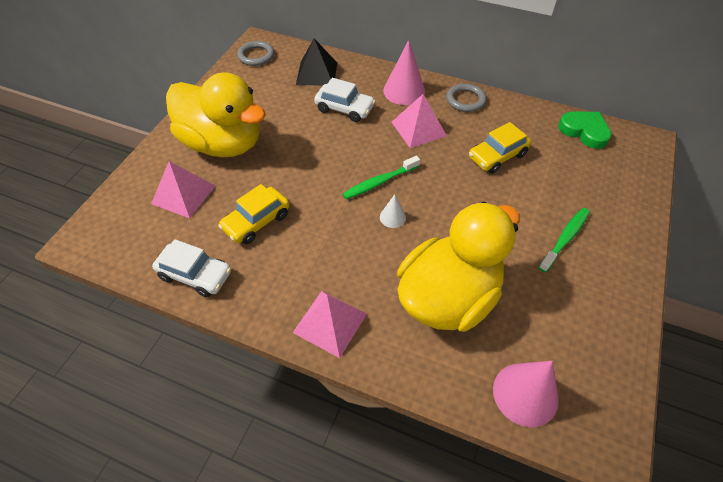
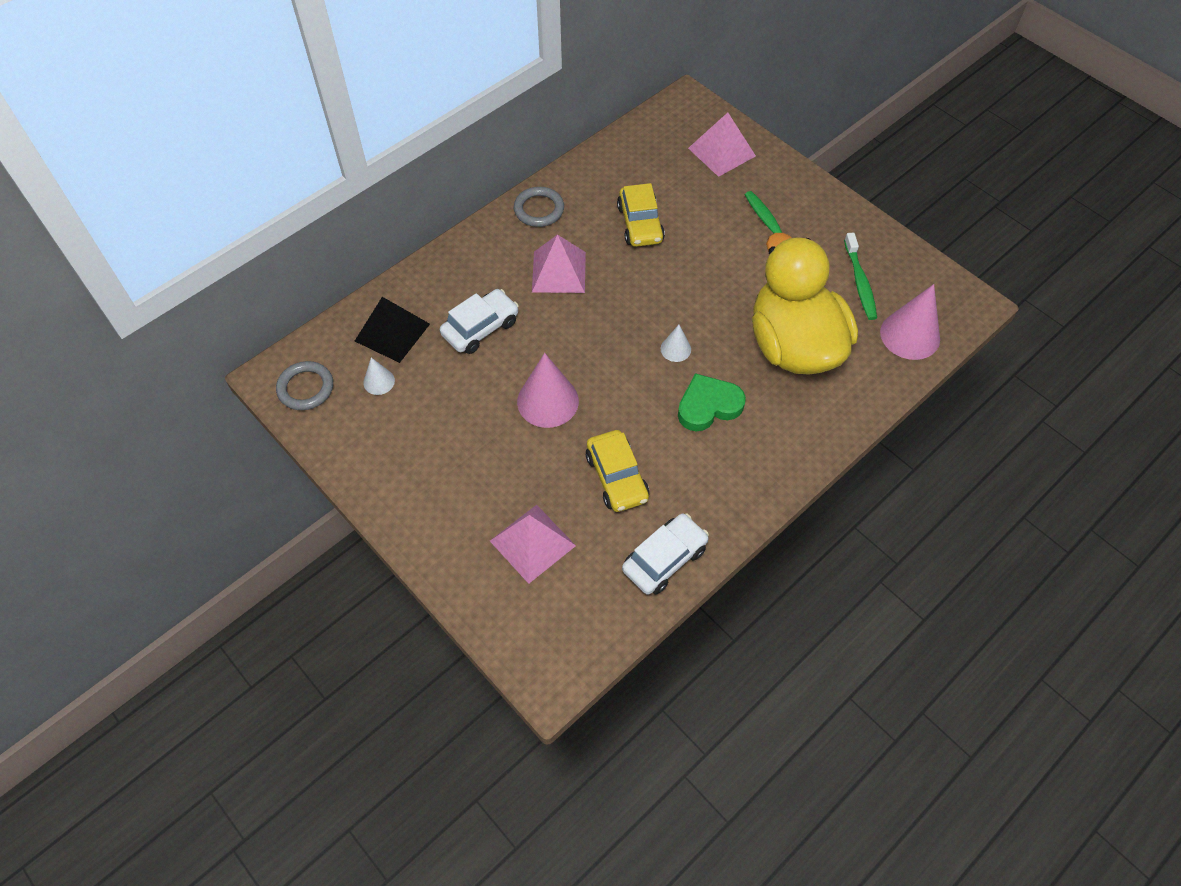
camera: 65 degrees left, 5 degrees up
yellow duck [166,72,266,157] -> none
pink pyramid [293,291,367,358] -> pink pyramid moved to [688,113,756,177]
green toothbrush [343,156,420,199] -> green toothbrush moved to [844,232,877,320]
pink cone [383,40,425,105] -> pink cone moved to [517,353,579,428]
green heart [558,111,612,149] -> green heart moved to [678,373,746,431]
none -> white cone [363,357,395,395]

